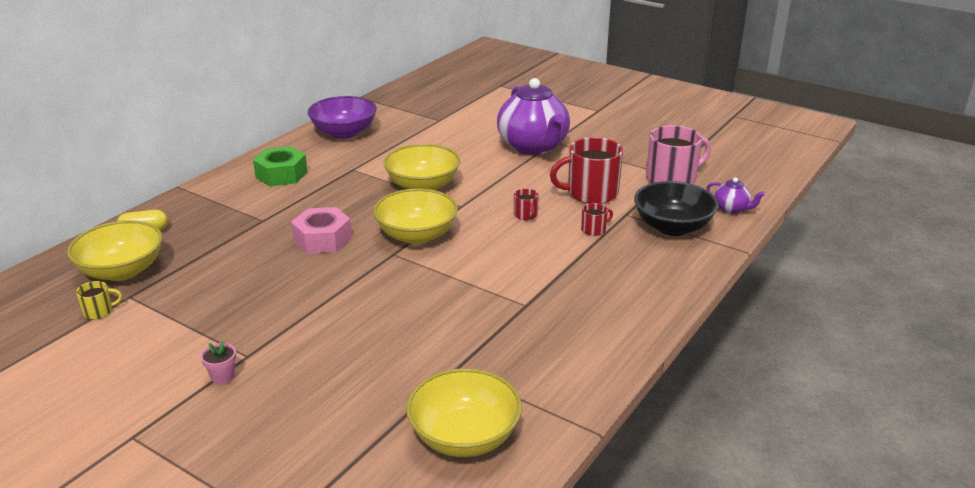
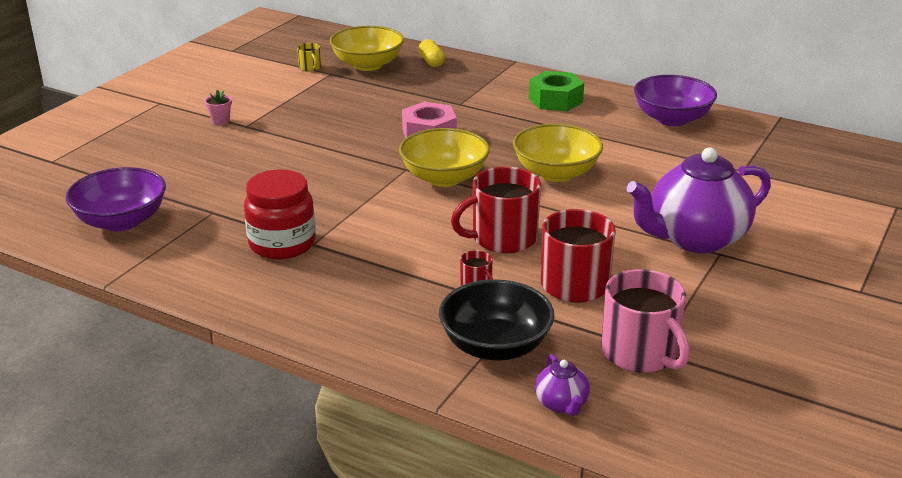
camera: 85 degrees right, 0 degrees up
yellow bowl [406,368,522,457] -> purple bowl [66,167,166,231]
red mug [514,189,539,220] -> red mug [451,167,541,253], size x2.20
purple teapot [706,177,765,214] -> purple teapot turned 45 degrees counterclockwise [535,354,590,416]
none -> red jar [244,169,316,259]

